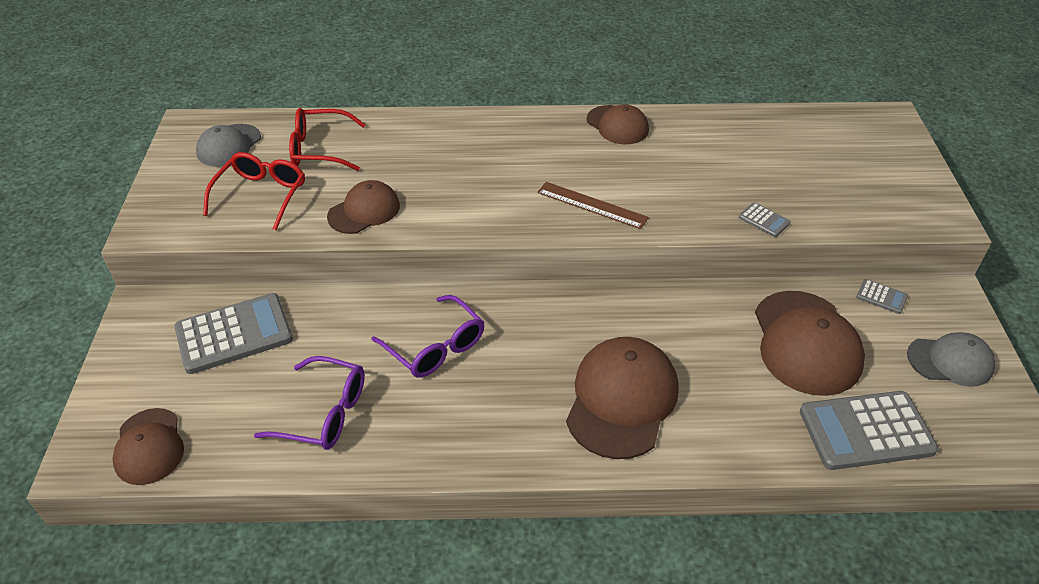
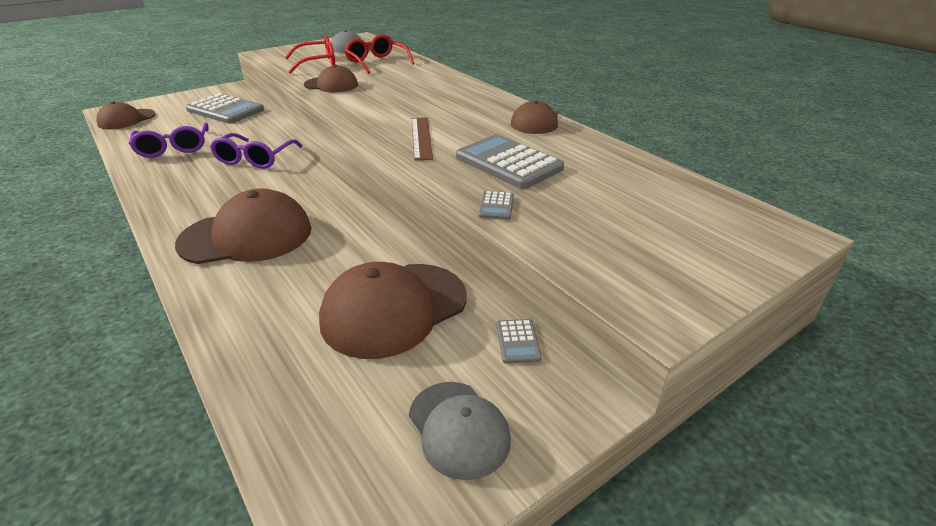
camera: 55 degrees right, 10 degrees down
grey calculator [800,391,938,470] -> grey calculator moved to [456,134,564,189]

